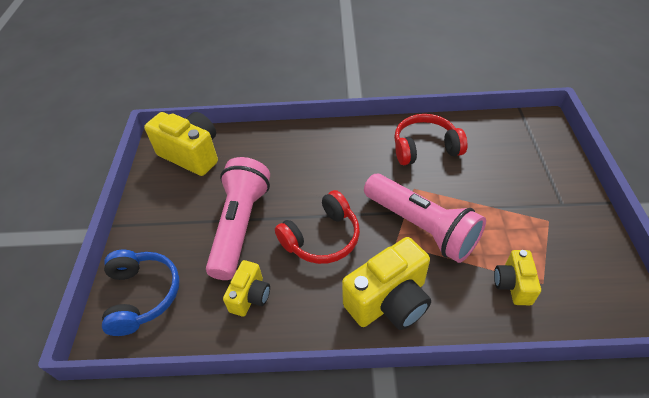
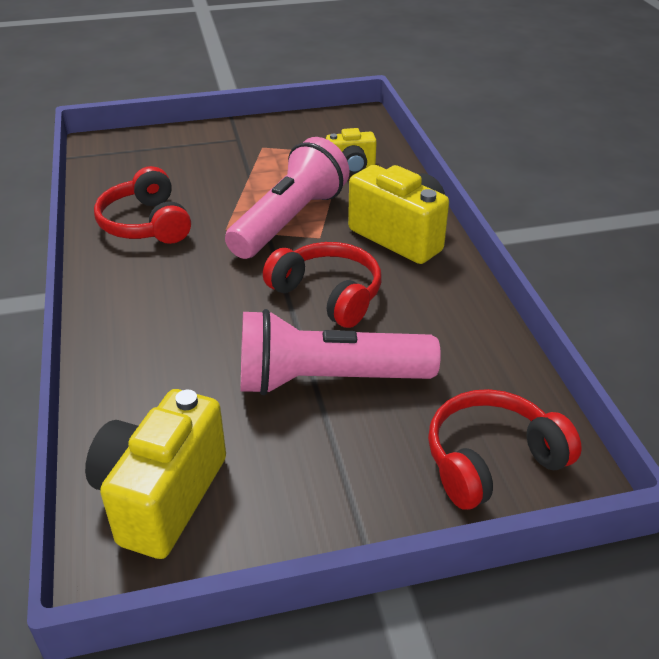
camera: 105 degrees left, 10 degrees down
blue headphones [102,250,180,336] -> red headphones [428,389,582,510]
yellow camera [223,260,270,317] -> none

